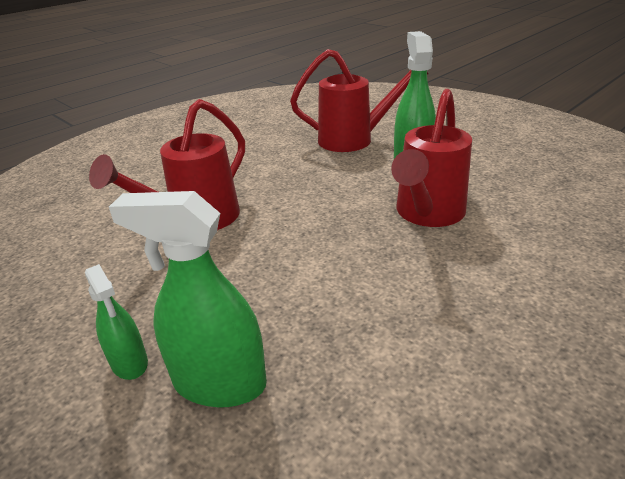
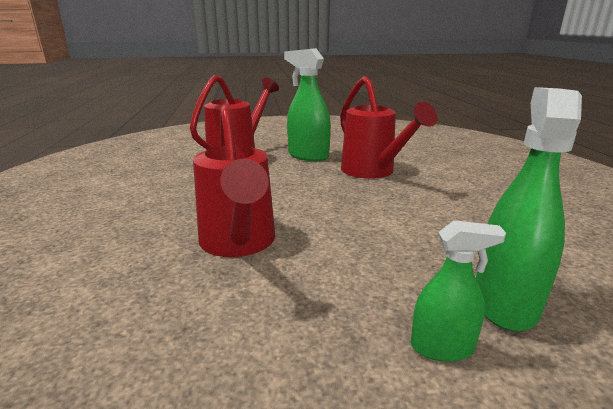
camera: 55 degrees left, 10 degrees down
green spray bottle [109,191,267,407] -> green spray bottle turned 150 degrees clockwise [476,87,582,331]

